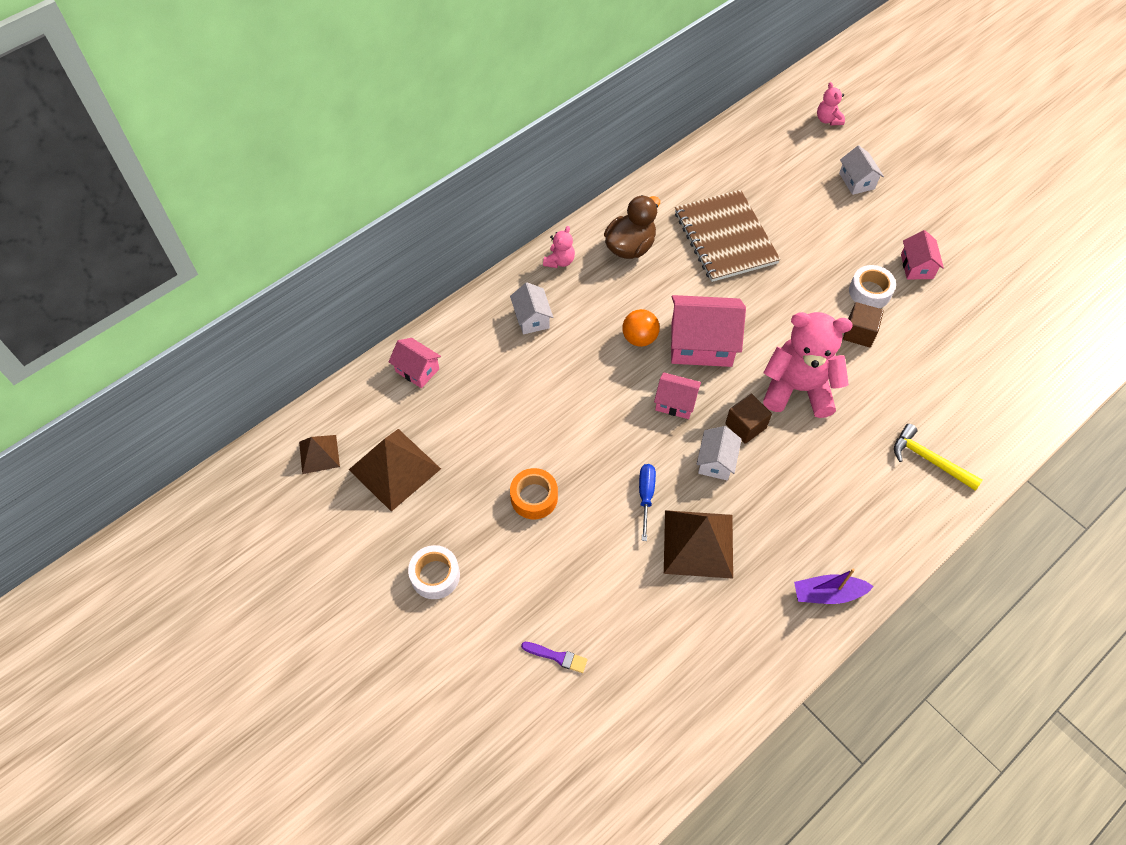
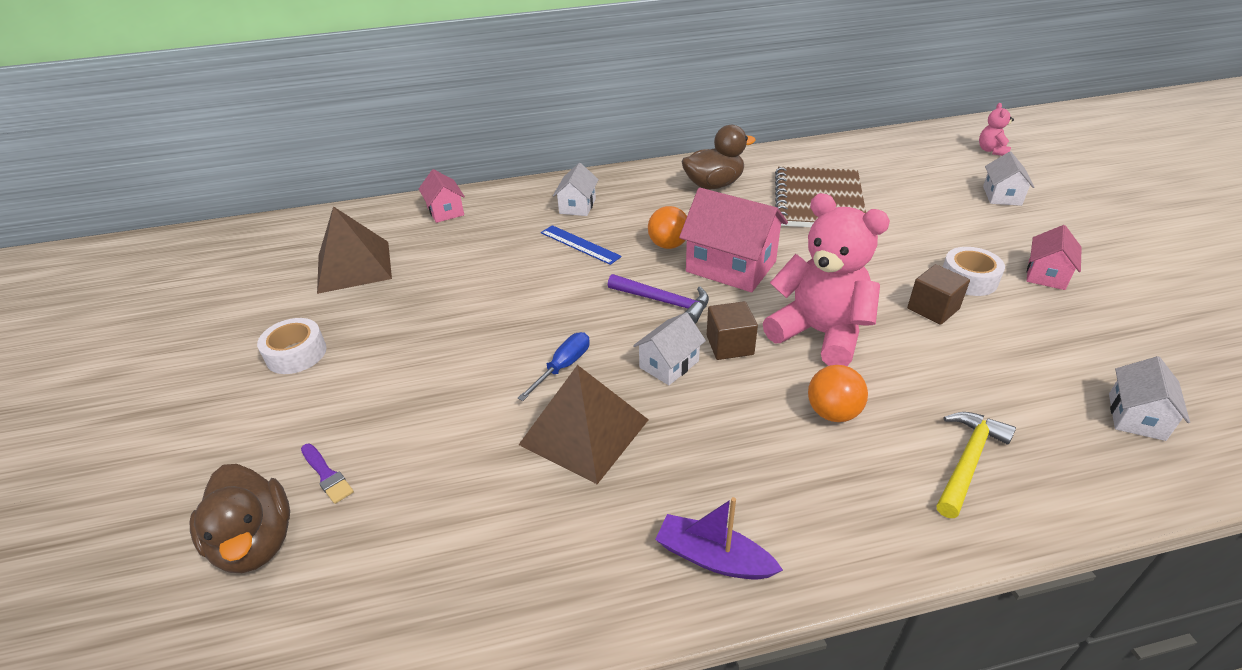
camera: 30 degrees right, 20 degrees down
brown pyramid [299,435,340,474] -> none
orange tape [510,468,558,519] -> none
pink teddy bear [543,226,575,268] -> none
pink house [654,372,701,419] -> purple hammer [608,274,709,324]
yellow hammer [894,424,983,490] -> yellow hammer turned 60 degrees clockwise [936,412,1016,518]
none -> brown duck [190,464,290,573]
none -> blue ruler [541,225,622,265]
none -> orange ball [808,365,868,422]
none -> white house [1109,356,1190,441]

